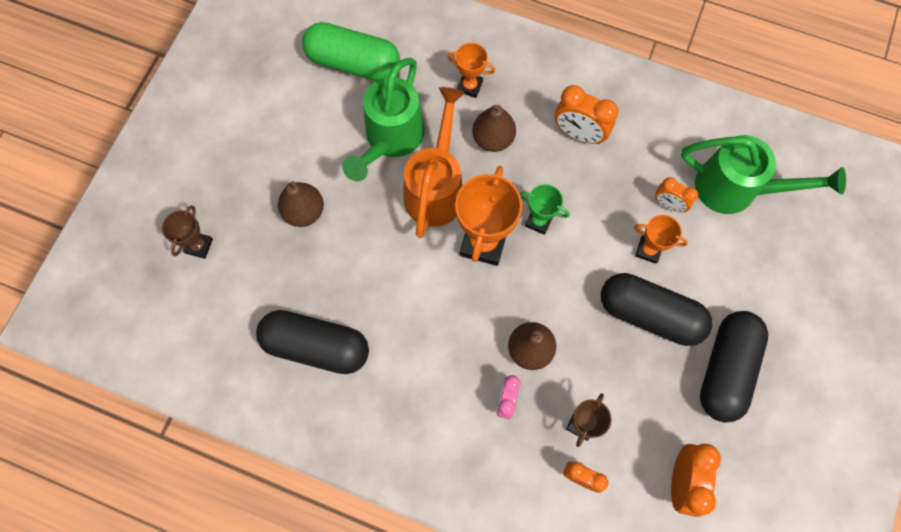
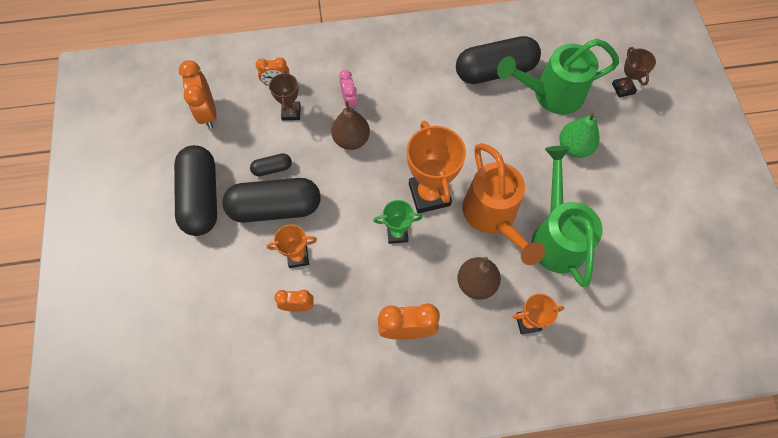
camera: 150 degrees right, 5 degrees down
brown pear [278,181,324,227] -> green pear [559,112,600,158]
green capsule [302,22,400,81] -> none
green watering can [681,135,846,214] -> green watering can moved to [497,39,619,115]
none -> black capsule [250,153,292,176]

